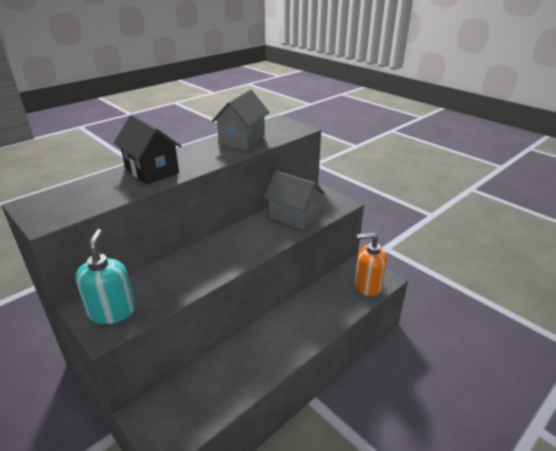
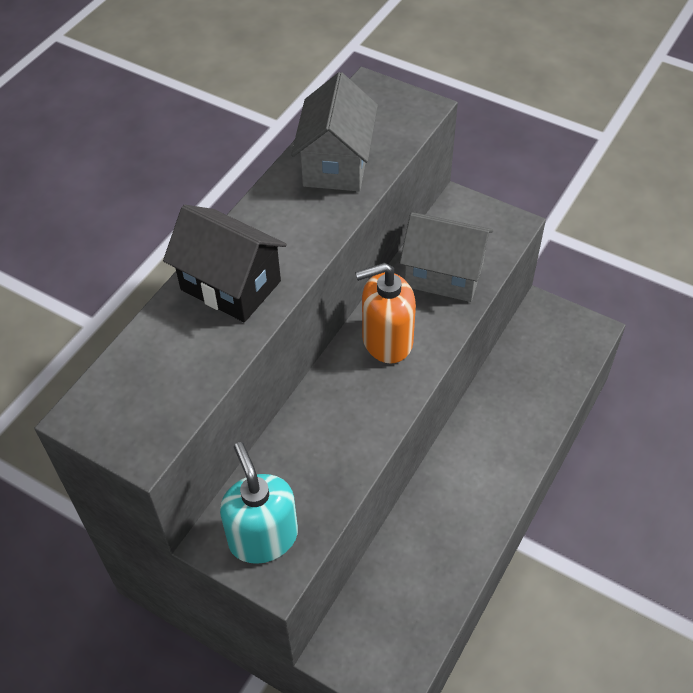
camera: 15 degrees left, 20 degrees up
orange soap dispenser [355,233,387,296] -> orange soap dispenser moved to [355,263,416,363]

